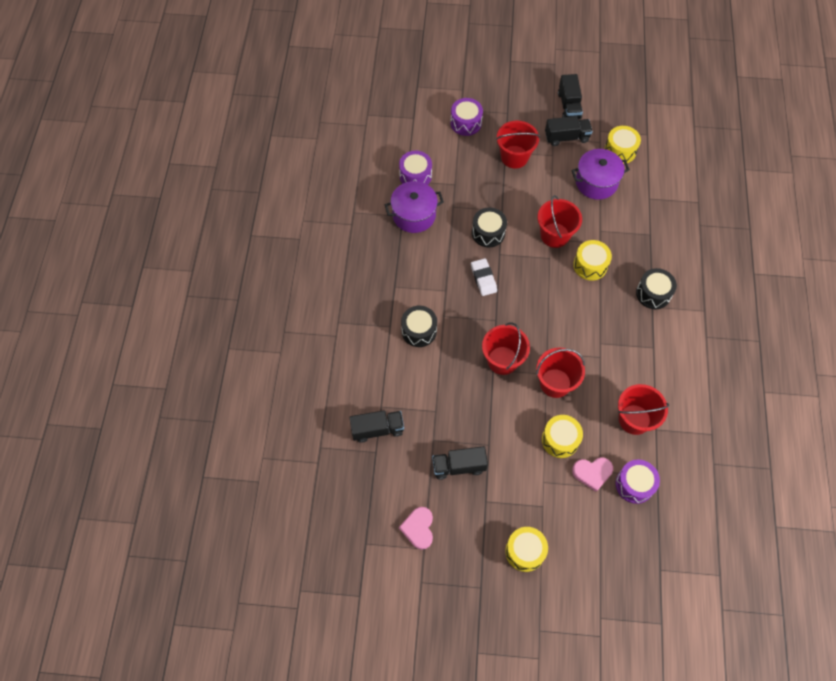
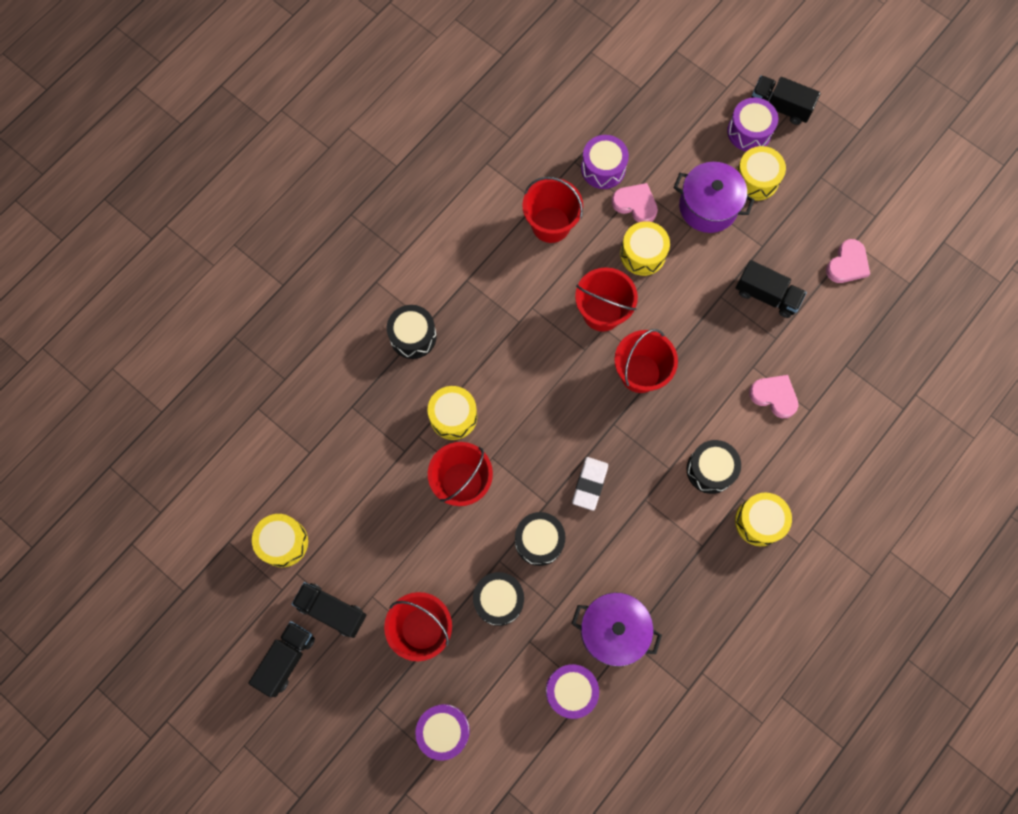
camera: 145 degrees left, 10 degrees up
black truck [349,410,404,443] -> black truck moved to [751,75,821,125]
purple pot [571,149,630,200] -> purple pot moved to [674,162,754,233]
none -> black drum [473,572,524,626]
none -> purple drum [727,97,778,151]
none -> yellow drum [735,492,792,546]
none -> pink heart [749,375,798,418]

